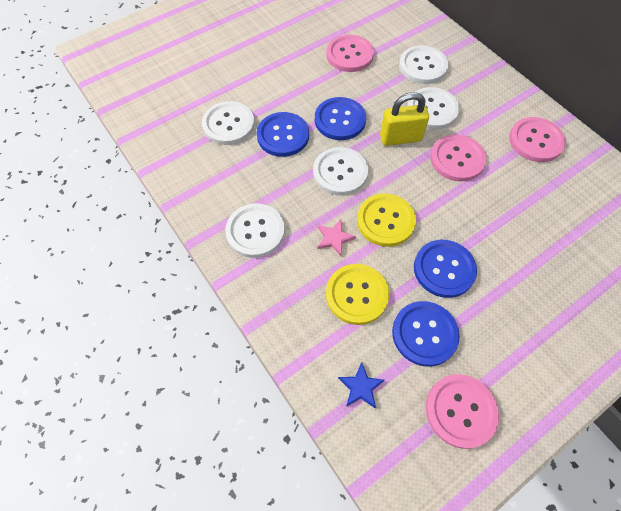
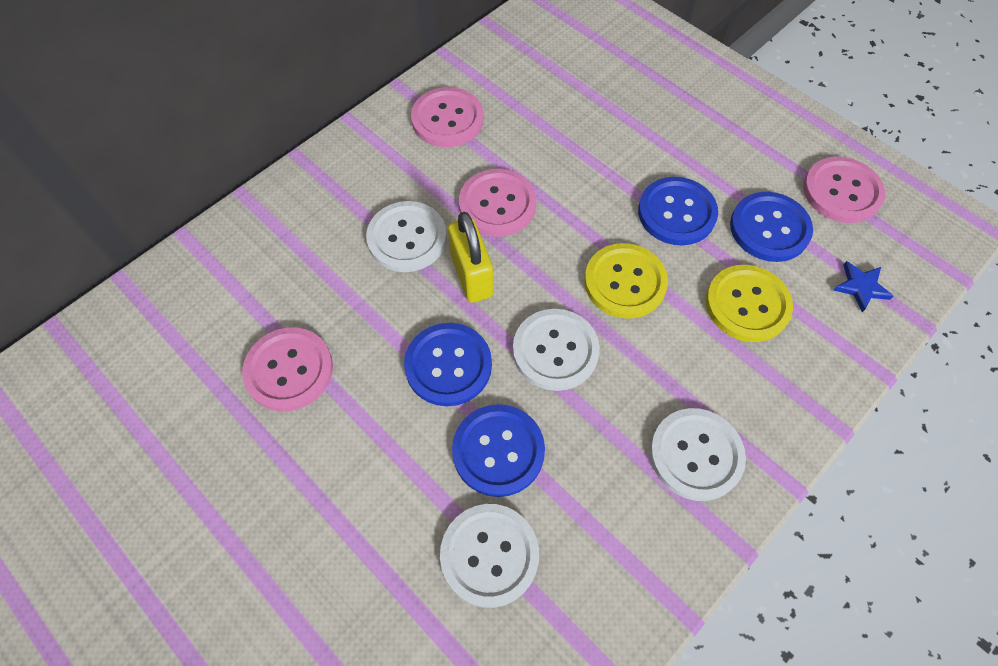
camera: 100 degrees left, 0 degrees up
pink star [318,220,356,256] -> none
white button [399,45,448,84] -> none

